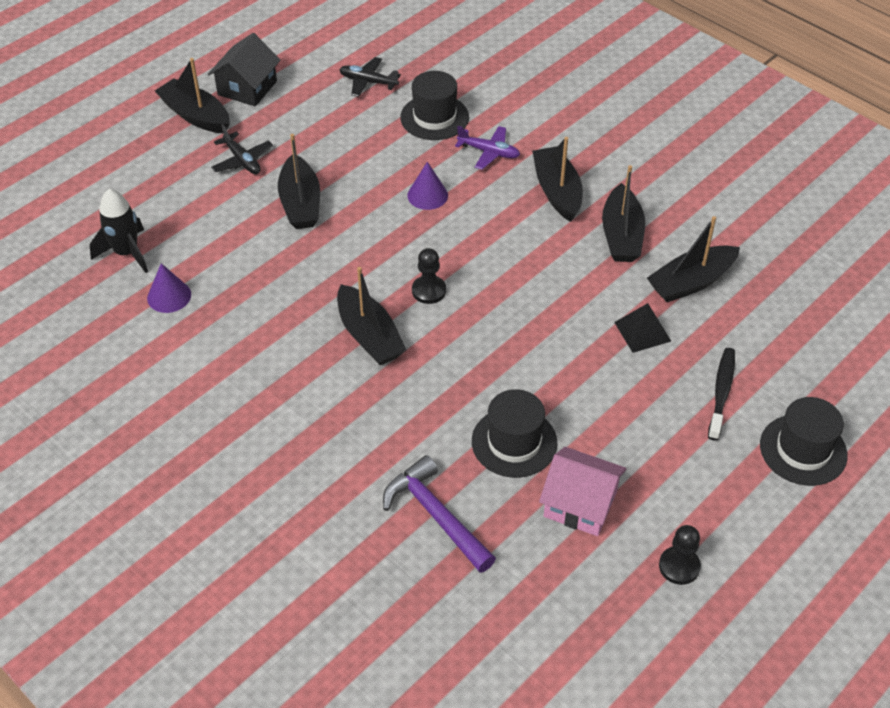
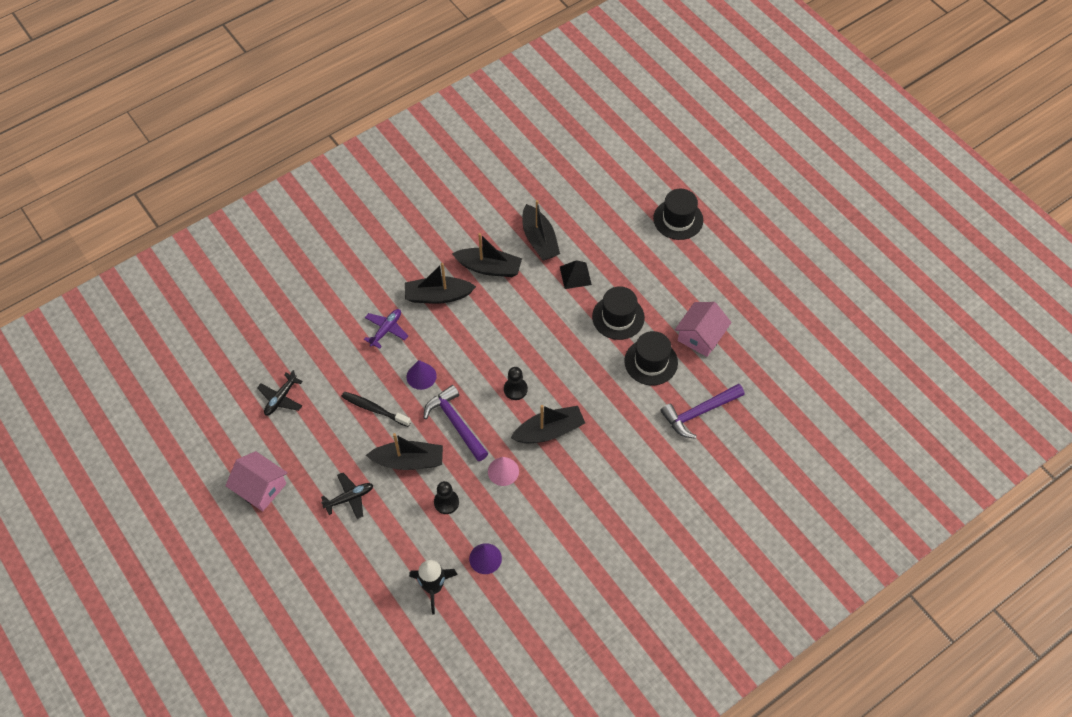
camera: 80 degrees left, 10 degrees up
black boat [155,58,230,133] -> none
black house [208,33,280,106] -> pink house [225,451,288,511]
black hat [400,71,469,140] -> black hat moved to [592,286,645,340]
black pawn [659,525,701,585] -> black pawn moved to [434,481,459,514]
black toothbrush [708,348,735,441] -> black toothbrush moved to [341,392,411,427]
none -> purple hammer [424,385,489,461]
none -> pink cone [488,457,519,486]

